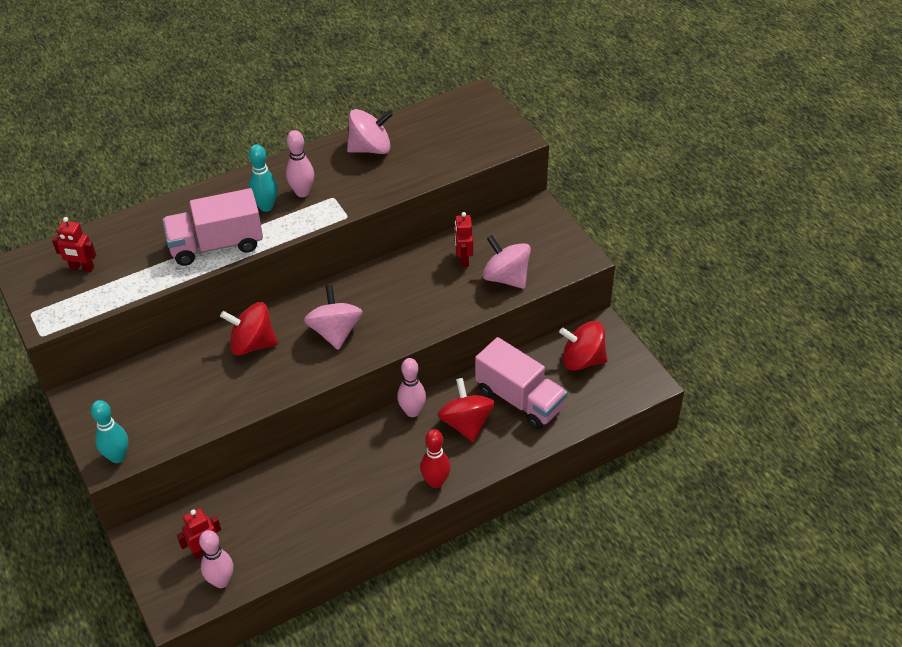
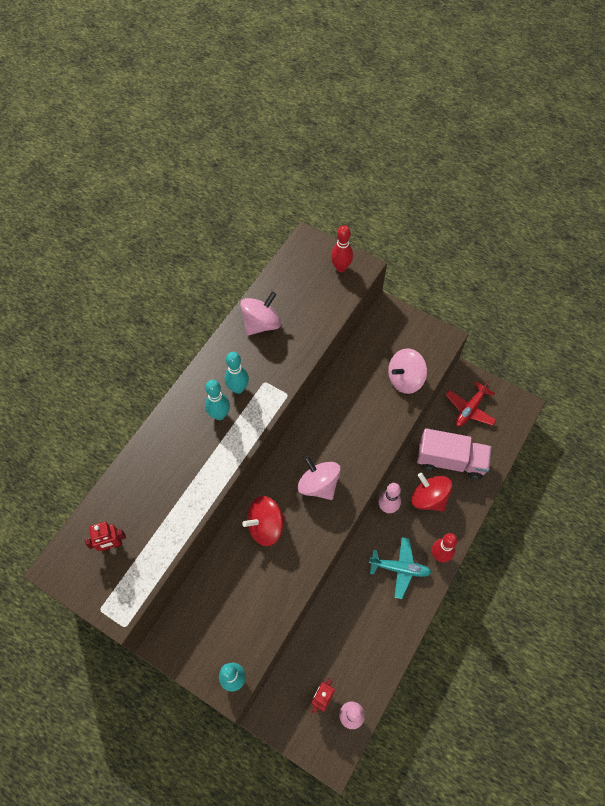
camera: 30 degrees left, 15 degrees up
pink truck [162,188,263,266] -> none
pink bowling pin [286,130,314,197] -> turquoise bowling pin [225,352,249,394]
red robot [455,212,473,267] -> none
pink spinning top [482,235,531,289] -> pink spinning top turned 45 degrees counterclockwise [388,348,427,394]
red spinning top [559,321,607,371] -> red plane [446,380,496,427]
none -> red bowling pin [331,225,353,272]
none -> turquoise plane [369,537,432,599]

